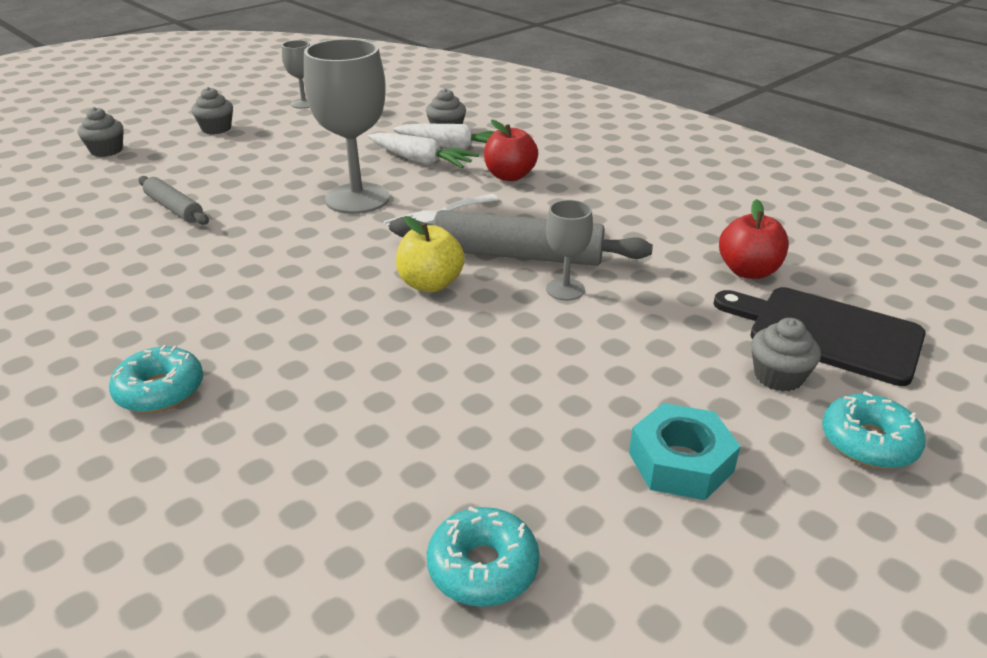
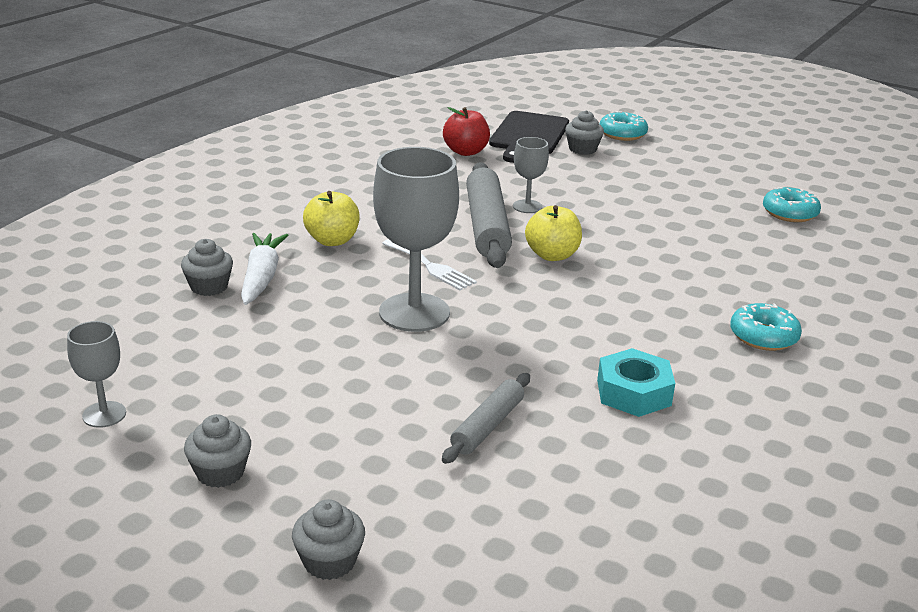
camera: 105 degrees left, 5 degrees down
white carrot [368,132,479,168] -> none
red apple [484,119,538,181] -> yellow apple [303,191,360,246]
turquoise nut [629,403,741,500] -> turquoise nut moved to [597,348,675,417]

